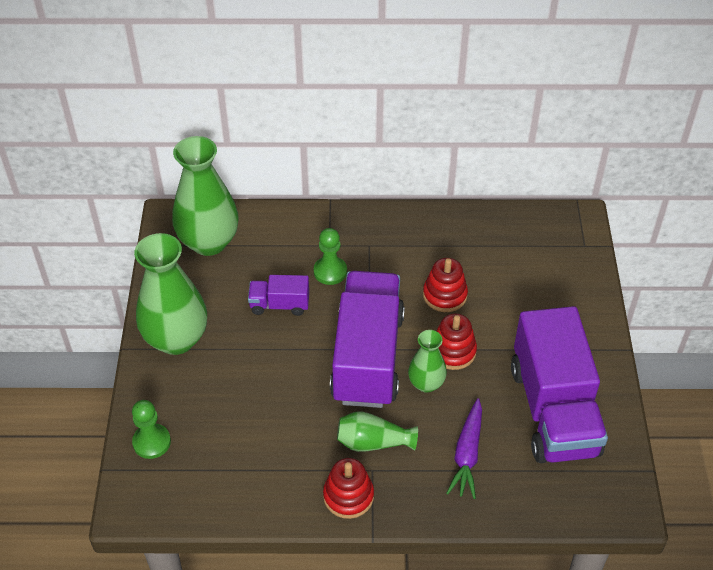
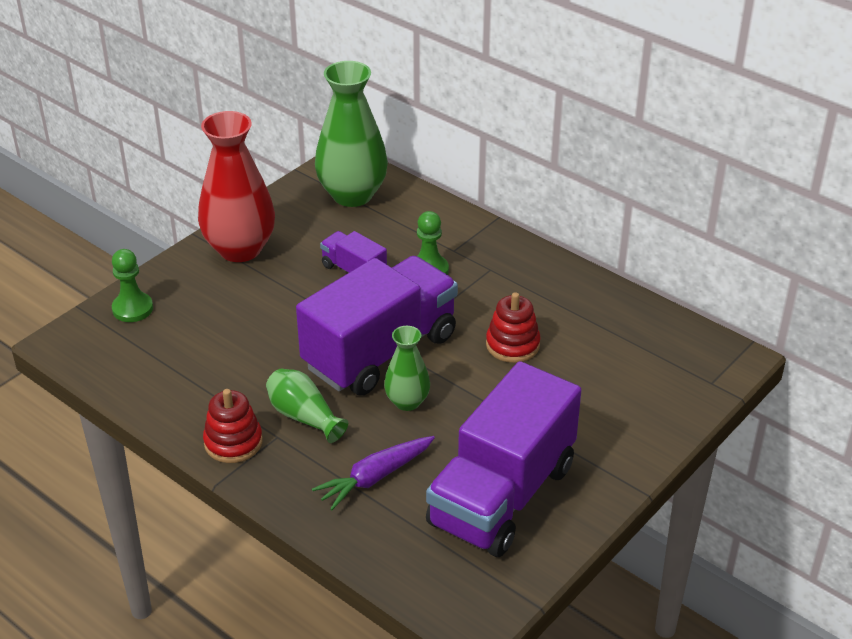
camera: 40 degrees right, 10 degrees down
green vase [134,233,207,355] -> red vase [198,111,275,262]
red stacking toy [436,314,477,370] -> none

